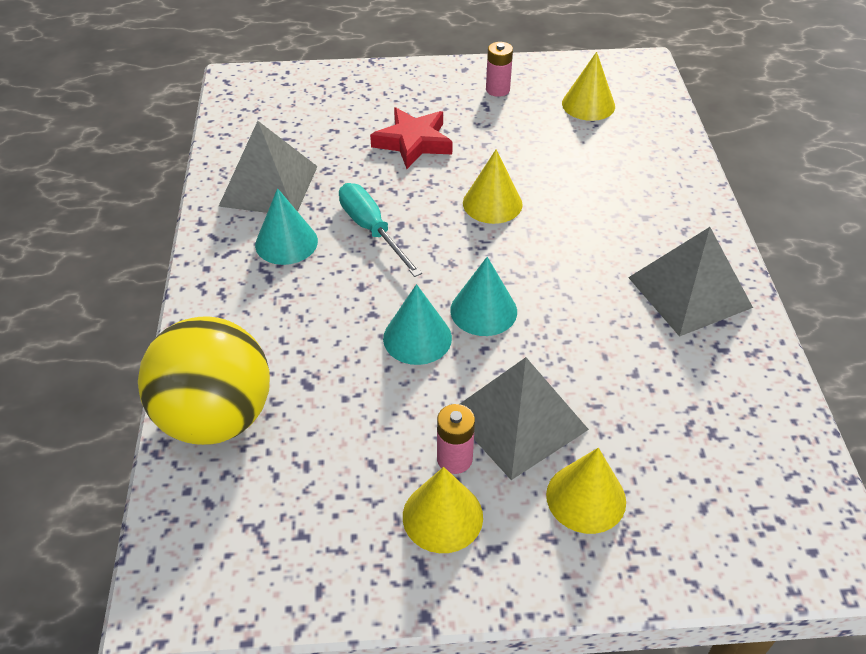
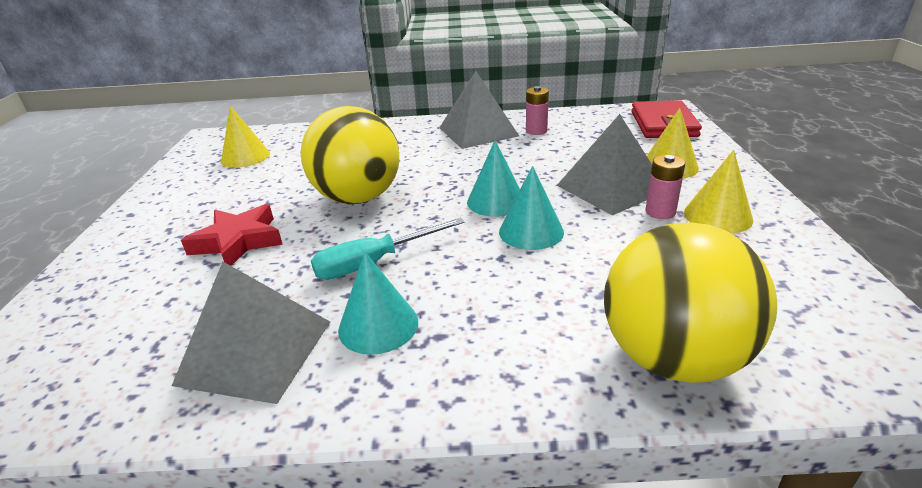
camera: 85 degrees left, 15 degrees down
yellow cone [463,149,523,224] -> yellow ball [301,106,399,204]
pink battery [486,42,513,97] -> pink battery moved to [526,86,549,135]
none -> red wallet [631,100,702,138]

